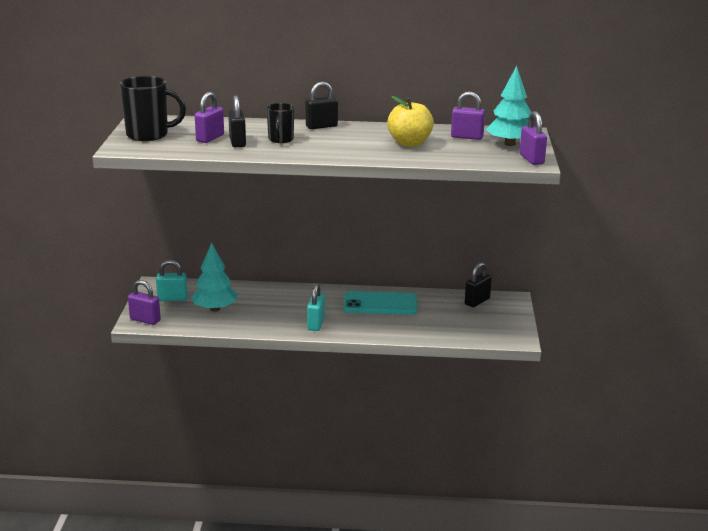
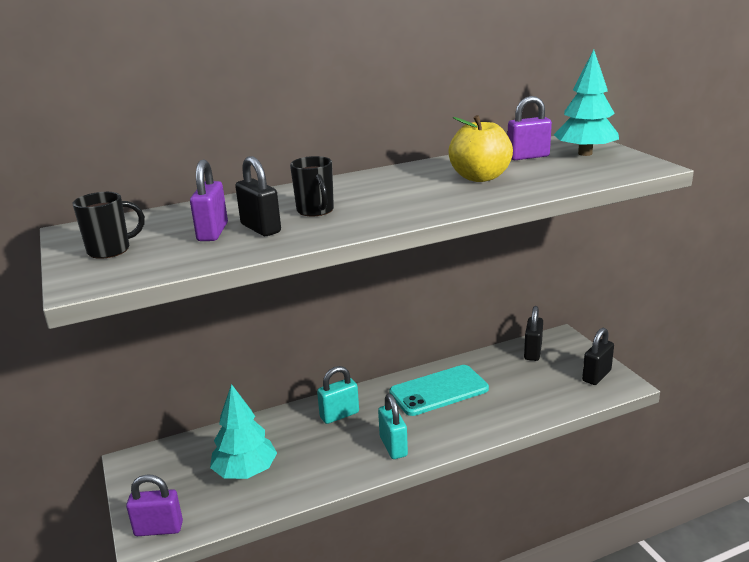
camera: 25 degrees left, 0 degrees up
black mug [120,76,186,141] -> black mug [73,192,145,259], size x0.61
turquoise padlock [156,260,188,301] -> turquoise padlock moved to [317,366,359,424]
black padlock [305,82,338,129] -> black padlock moved to [582,328,614,385]
purple padlock [519,111,547,165] -> none

